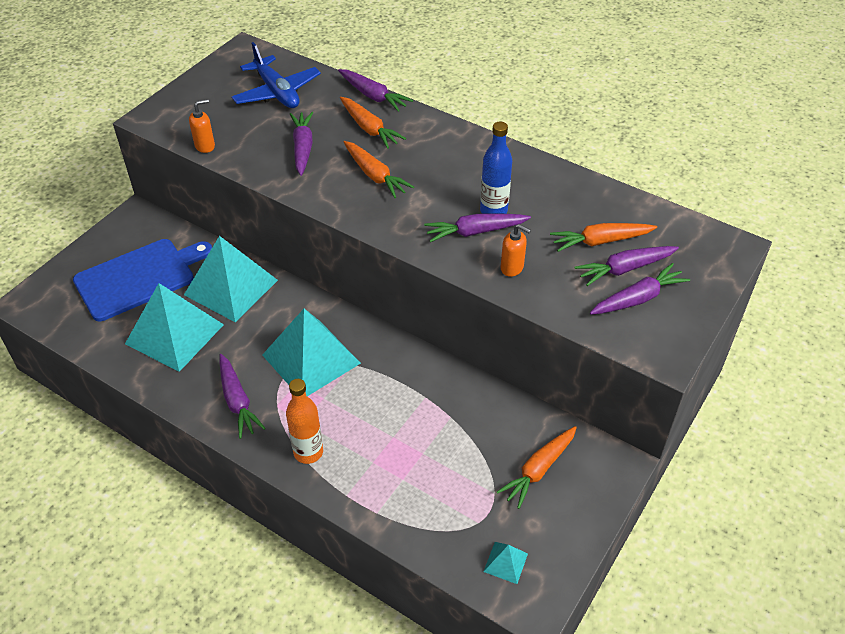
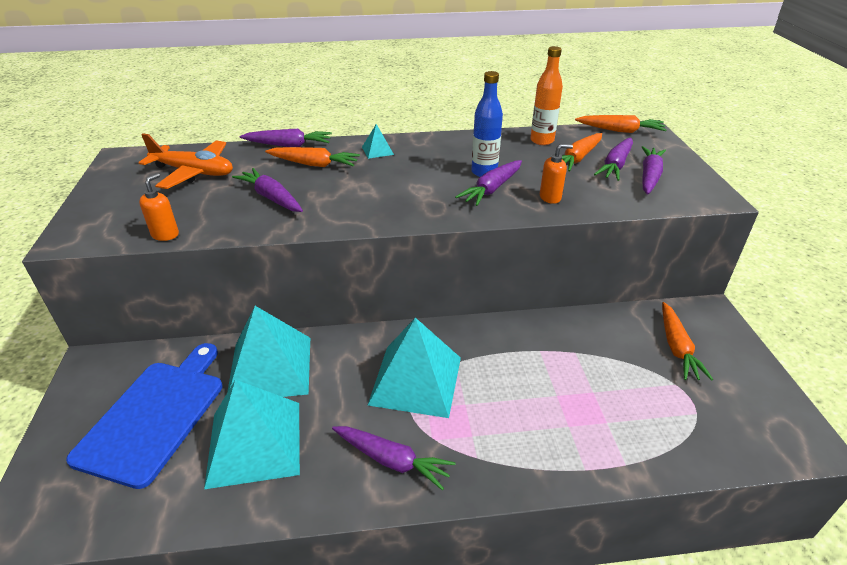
camera: 40 degrees left, 10 degrees down
blue plane [232,42,321,108] -> orange plane [139,133,233,189]
orange bottle [286,379,323,464] -> orange bottle moved to [530,46,563,145]
orange carrot [344,141,414,198] -> orange carrot moved to [575,115,666,133]
turquoise pyramid [483,542,528,584] -> turquoise pyramid moved to [362,124,394,159]

